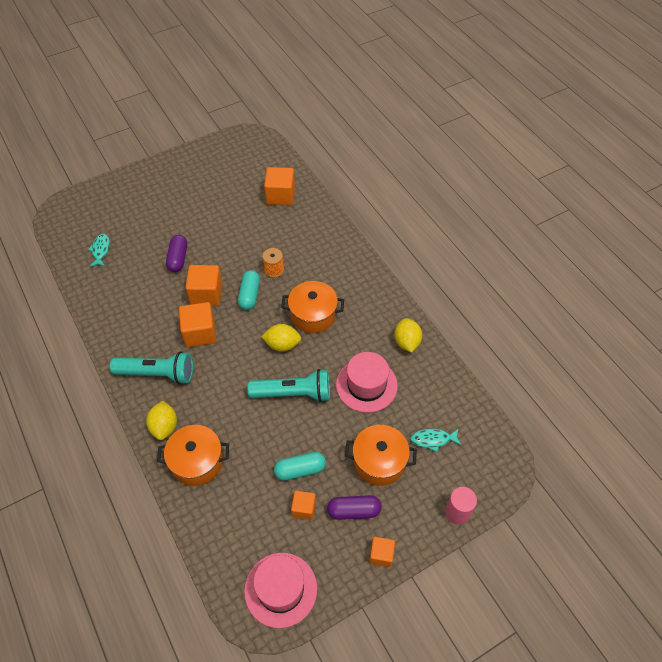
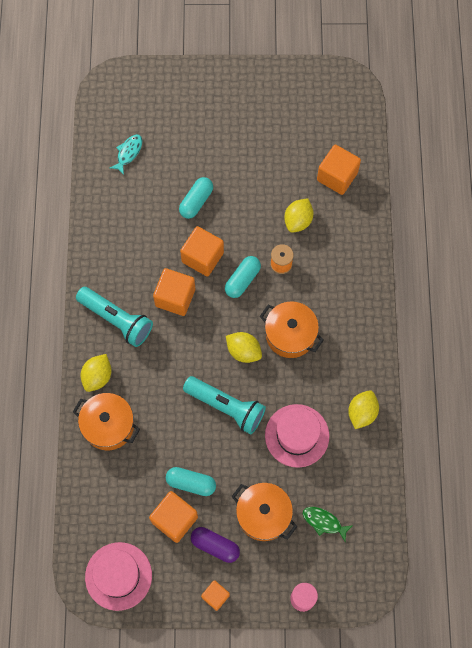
camera: 30 degrees right, 15 degrees up
purple capsule [166,235,187,272] -> turquoise capsule [179,177,213,219]
orange cube [291,491,316,520] -> orange cube [149,491,198,543], size x1.70
turquoise fish [410,428,461,452] -> green fish [303,507,353,541]
none -> yellow lemon [284,198,314,233]

